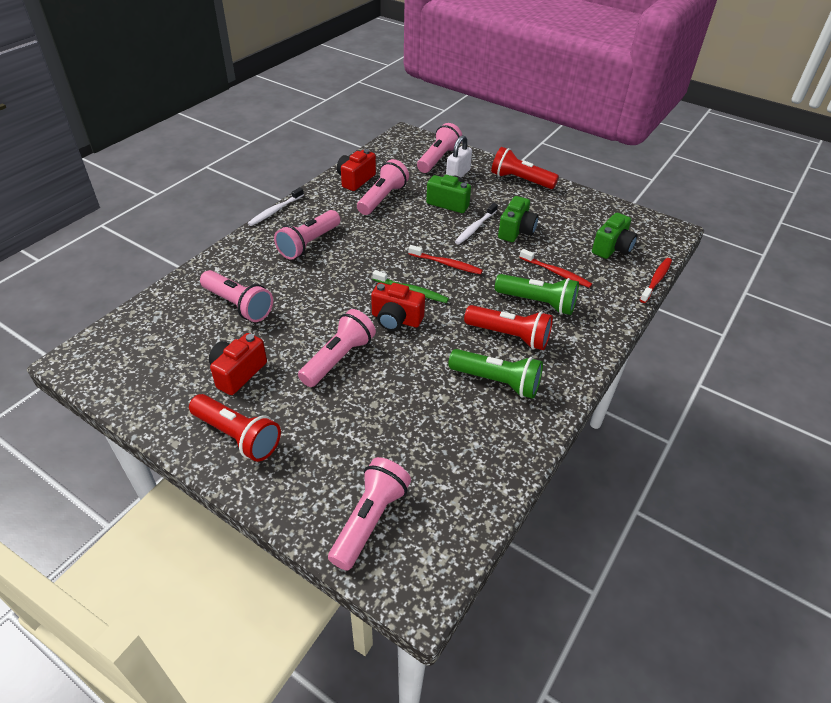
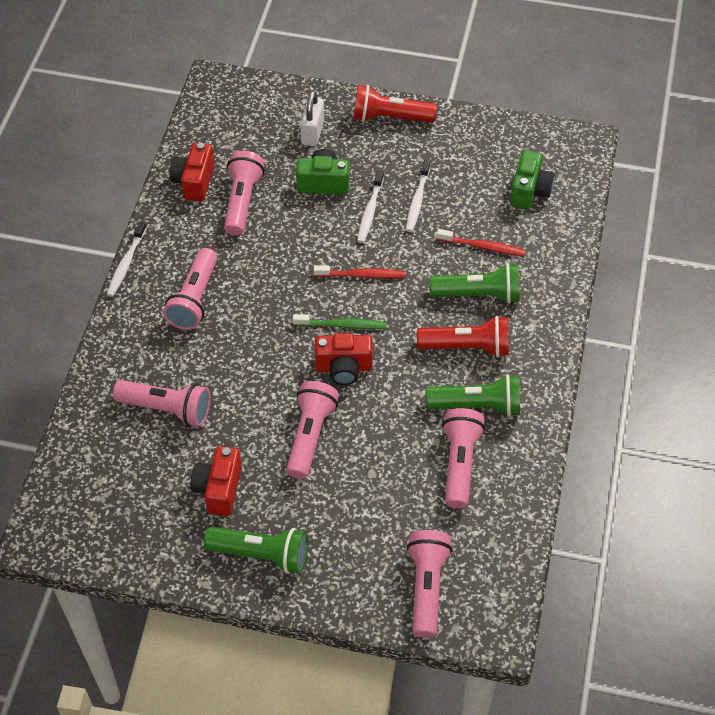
camera: 20 degrees left, 10 degrees up
red flashlight [189,394,281,462] -> green flashlight [204,527,308,574]
pink flashlight [417,123,462,173] -> pink flashlight moved to [442,408,485,509]
green camera [498,196,539,242] -> white toothbrush [406,160,430,232]
red toothbrush [640,258,672,303] -> none

